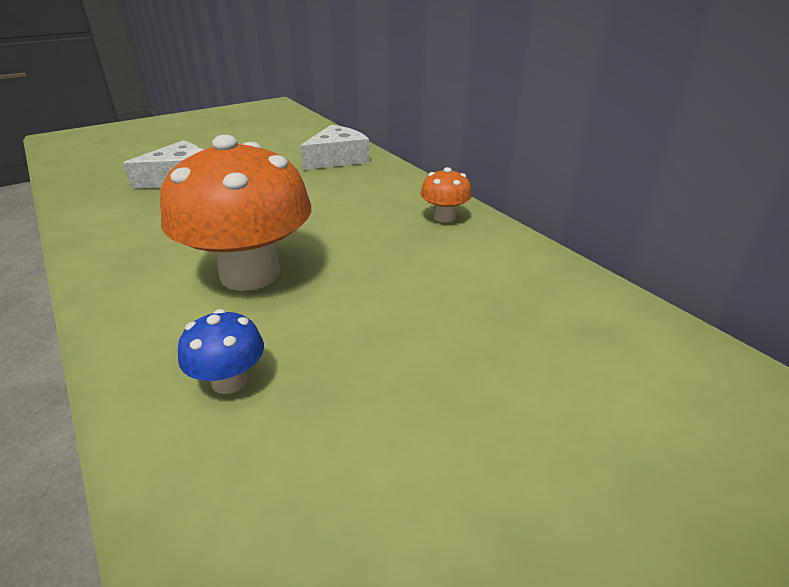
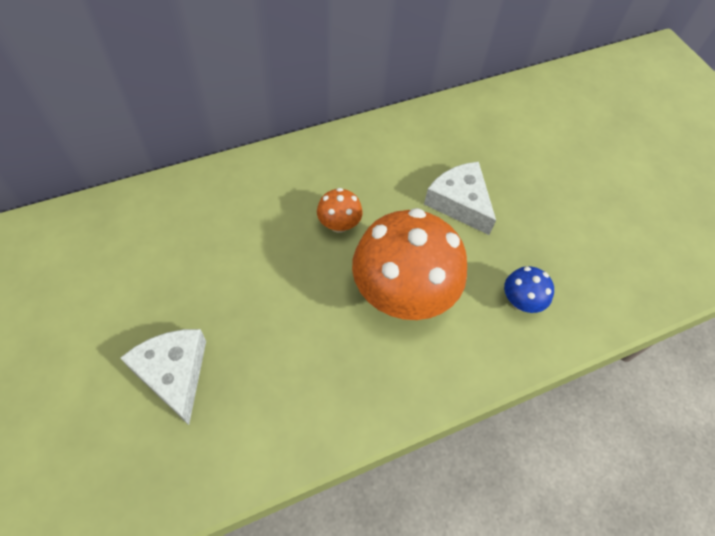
camera: 85 degrees left, 25 degrees up
white cheese [300,125,370,170] -> white cheese moved to [424,162,496,235]
orange mushroom [420,167,472,222] -> orange mushroom moved to [317,188,363,233]

